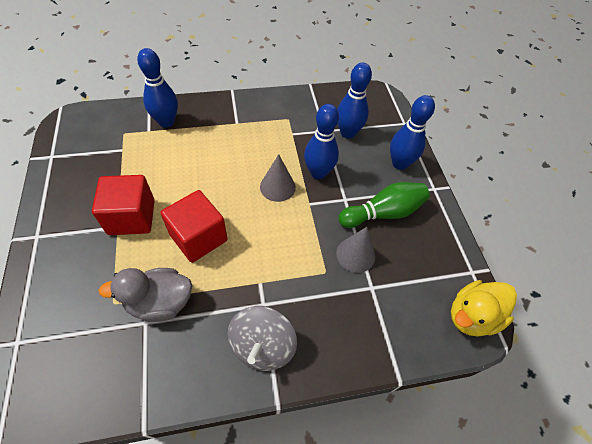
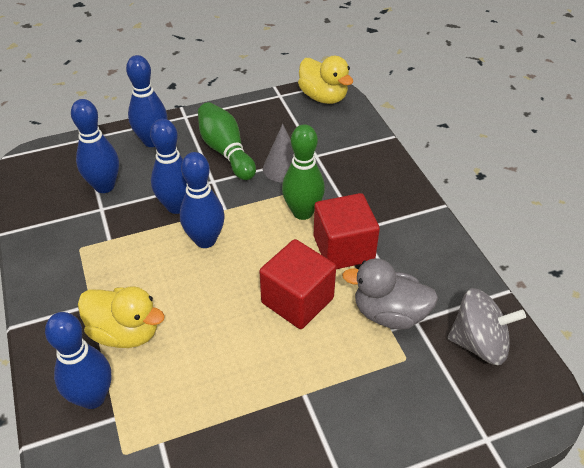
camera: 95 degrees left, 10 degrees down
red cube [92,175,155,235] -> red cube moved to [314,193,380,269]
grey duck [98,268,192,322] -> grey duck turned 120 degrees clockwise [342,258,438,329]
grey spinning top [228,306,297,371] -> grey spinning top moved to [448,288,526,365]
grey cone [260,154,296,202] -> blue bowling pin [180,152,225,248]
none -> yellow duck [78,286,165,348]
none -> green bowling pin [282,124,325,220]

